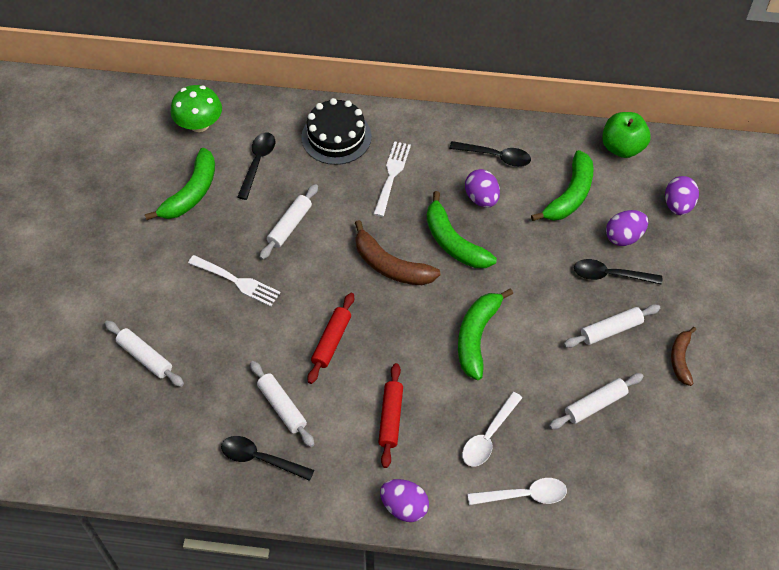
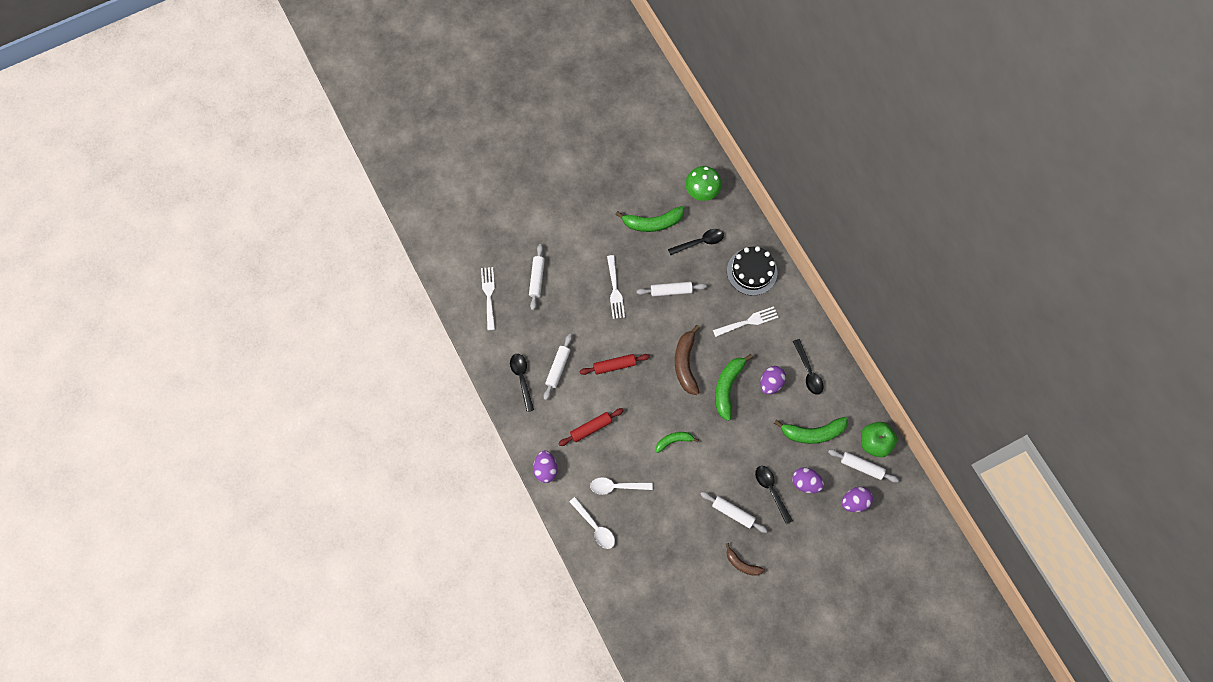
camera: 55 degrees right, 15 degrees up
green banana [458,288,513,380] -> green banana [656,432,699,453], size x0.61
white rolling pin [549,373,643,429] -> white rolling pin moved to [828,449,899,483]
brown banana [671,327,696,386] -> brown banana turned 120 degrees counterclockwise [726,543,765,576]
none -> white fork [481,267,495,330]

